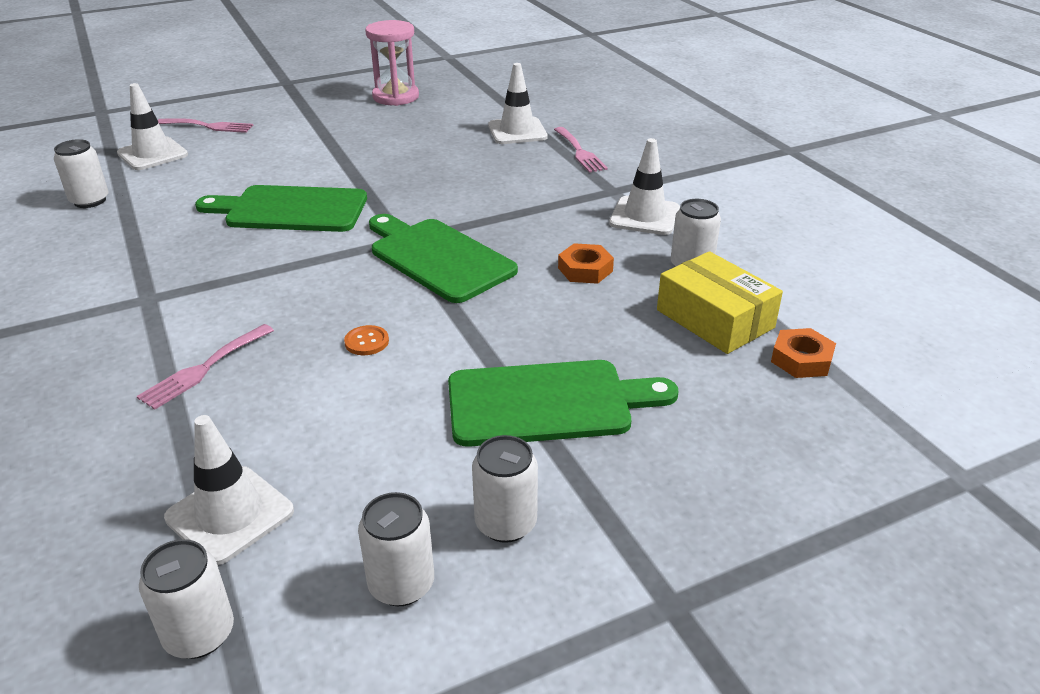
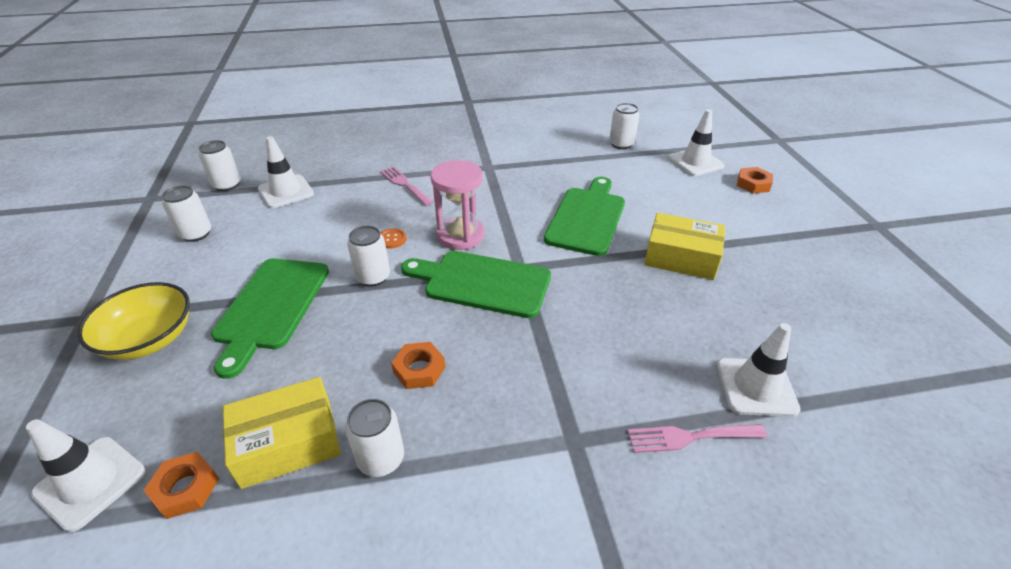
camera: 105 degrees right, 5 degrees up
pink fork [158,118,254,133] -> orange nut [737,167,773,193]
pink hourglass [365,20,419,106] -> pink hourglass moved to [430,160,485,250]
green cutting board [369,214,518,303] -> green cutting board turned 135 degrees counterclockwise [401,251,551,318]
white can [472,435,538,543] -> white can moved to [347,226,390,286]
white traffic cone [609,138,680,235] -> white traffic cone moved to [26,419,146,532]
none -> yellow bowl [77,282,190,360]
none -> yellow box [644,213,725,280]

